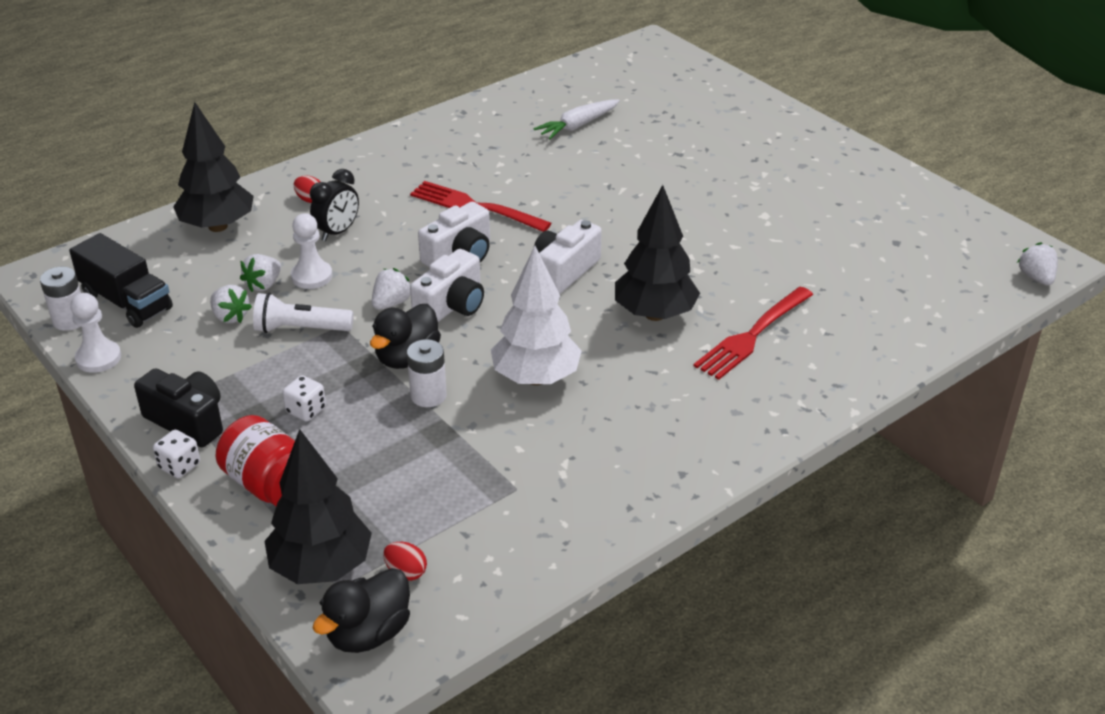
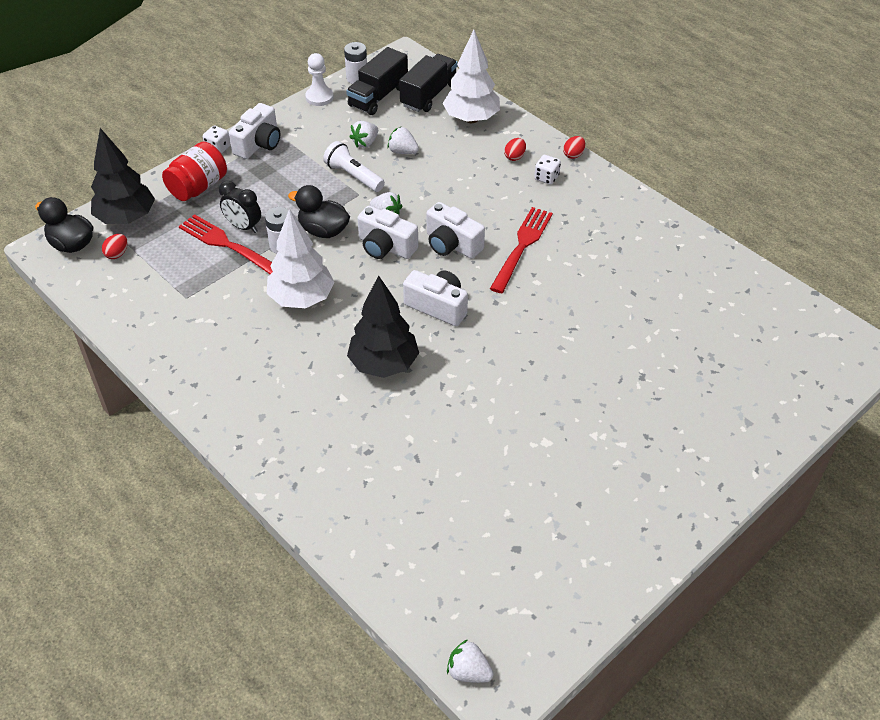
camera: 85 degrees right, 10 degrees up
black camera [134,368,223,448] -> white camera [229,103,280,159]
black tree [173,102,254,232] -> white tree [442,30,500,123]
white flashlight [253,292,354,333] -> white flashlight turned 45 degrees counterclockwise [323,141,385,192]
white dice [282,375,326,422] -> white dice moved to [534,155,561,185]
white pawn [291,213,332,289] -> none
black clock [310,169,359,241] -> black clock moved to [219,181,261,233]
white carrot [533,99,620,139] -> none
red fork [694,287,813,380] -> red fork moved to [179,214,273,274]
white strawberry [1017,242,1058,285] -> white strawberry turned 135 degrees counterclockwise [447,639,494,683]
none -> black truck [399,54,458,112]
none -> red egg [563,136,585,159]

